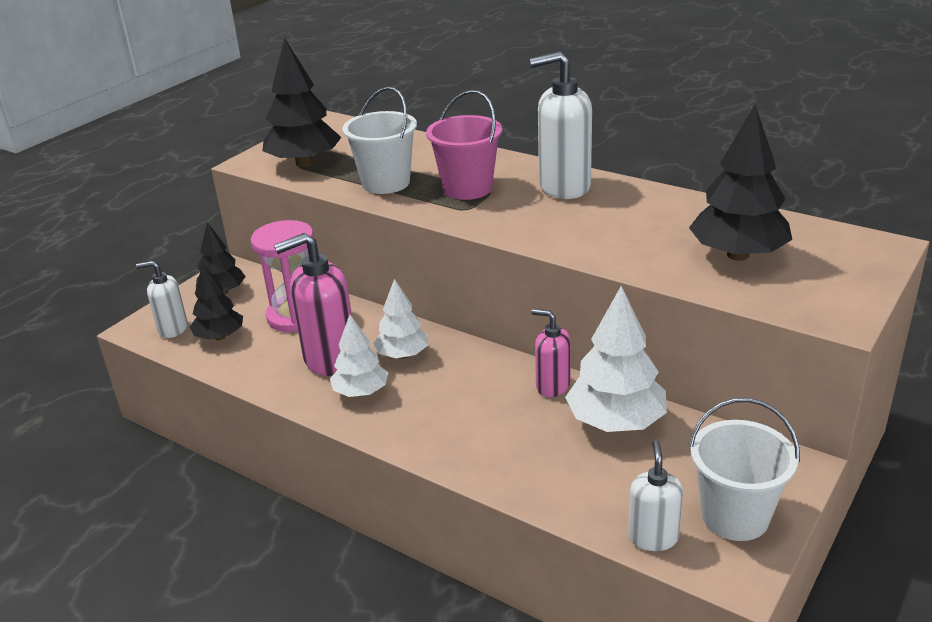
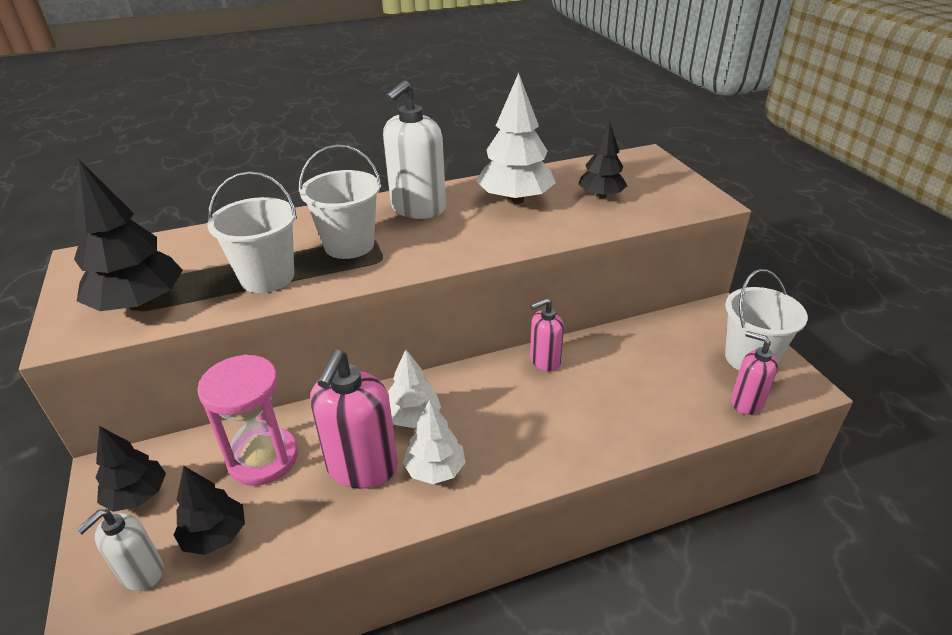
camera: 55 degrees left, 5 degrees up
pink bucket [426,90,502,200] -> white bucket [299,144,382,259]
white tree [565,286,667,432] -> white tree moved to [476,73,556,204]
white soap dispenser [628,440,683,551] -> pink soap dispenser [731,331,778,415]
black tree [689,105,792,261] -> black tree [578,121,627,199], size x0.62

